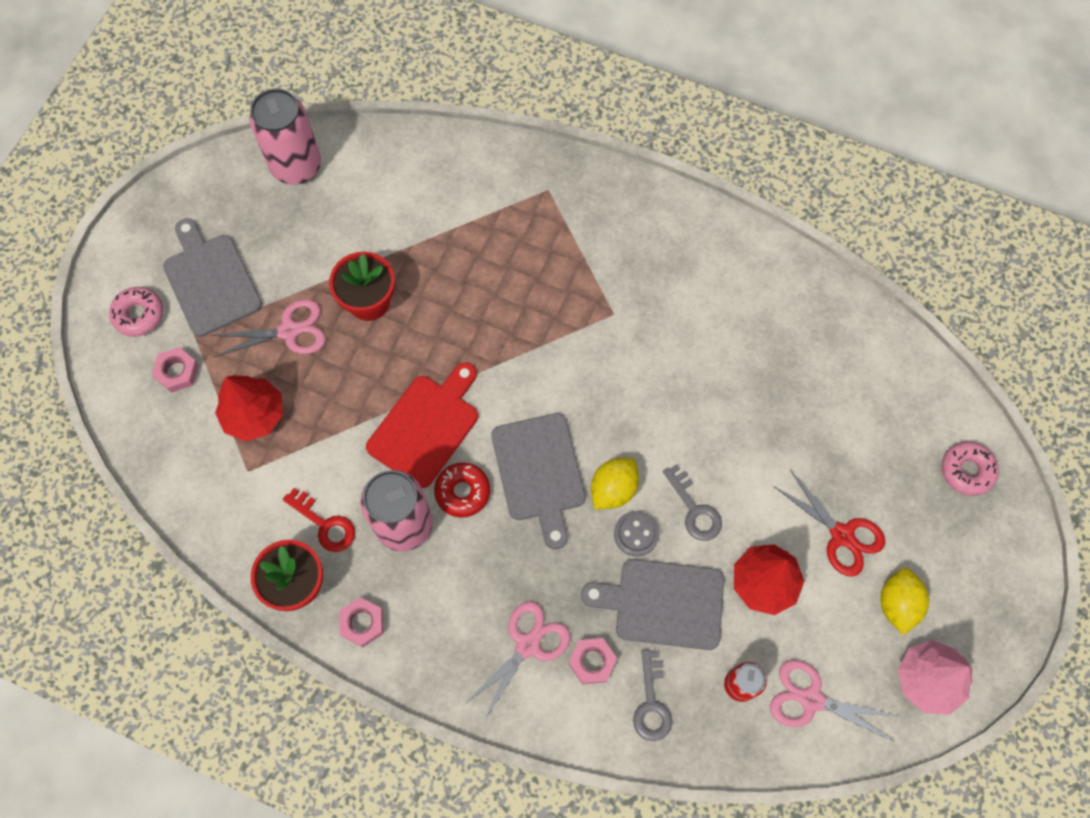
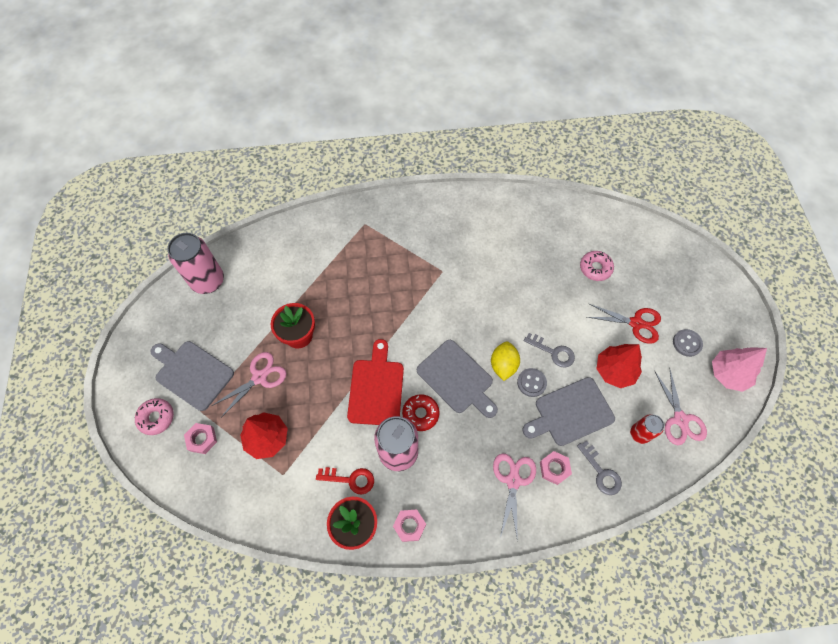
camera: 30 degrees left, 5 degrees down
pink scissors [770,660,898,741] -> pink scissors turned 90 degrees counterclockwise [654,367,707,445]
yellow lemon [880,568,929,635] -> grey button [673,329,703,357]
pink donut [942,442,999,496] -> pink donut moved to [580,251,614,281]

